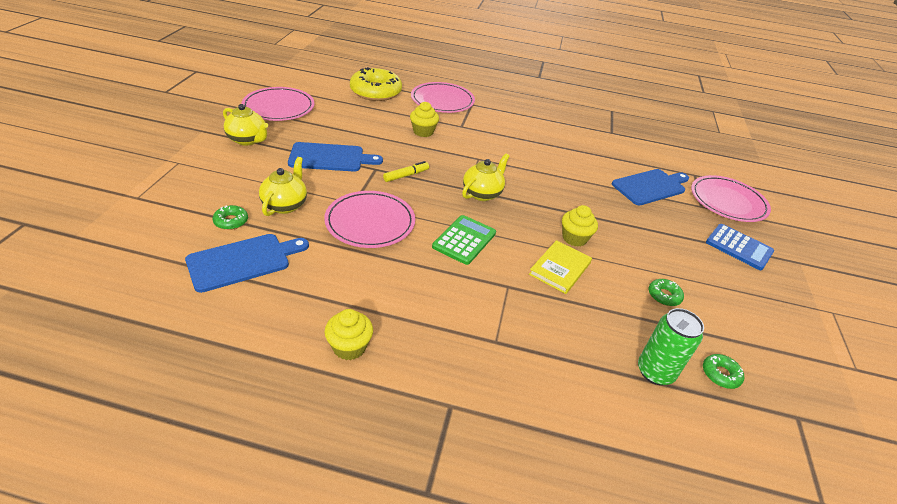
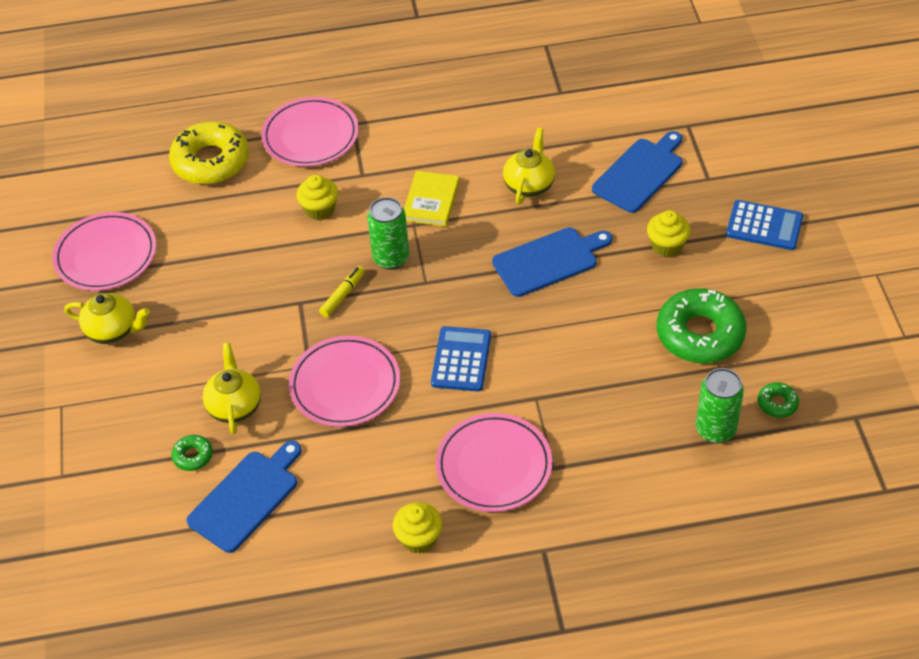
camera: 15 degrees left, 10 degrees up
blue cutting board [288,142,383,172] -> blue cutting board moved to [492,227,612,297]
green calculator [432,215,496,265] -> blue calculator [431,326,491,391]
yellow teapot [462,153,509,201] -> yellow teapot moved to [503,128,555,204]
yellow book [529,240,592,294] -> yellow book moved to [404,171,460,227]
yellow cupcake [562,205,598,247] -> yellow cupcake moved to [647,210,691,257]
green donut [649,279,684,306] -> green donut [657,288,747,363], size x2.26
pink plate [691,175,771,222] -> pink plate moved to [436,413,552,512]
none -> green can [367,197,410,269]

